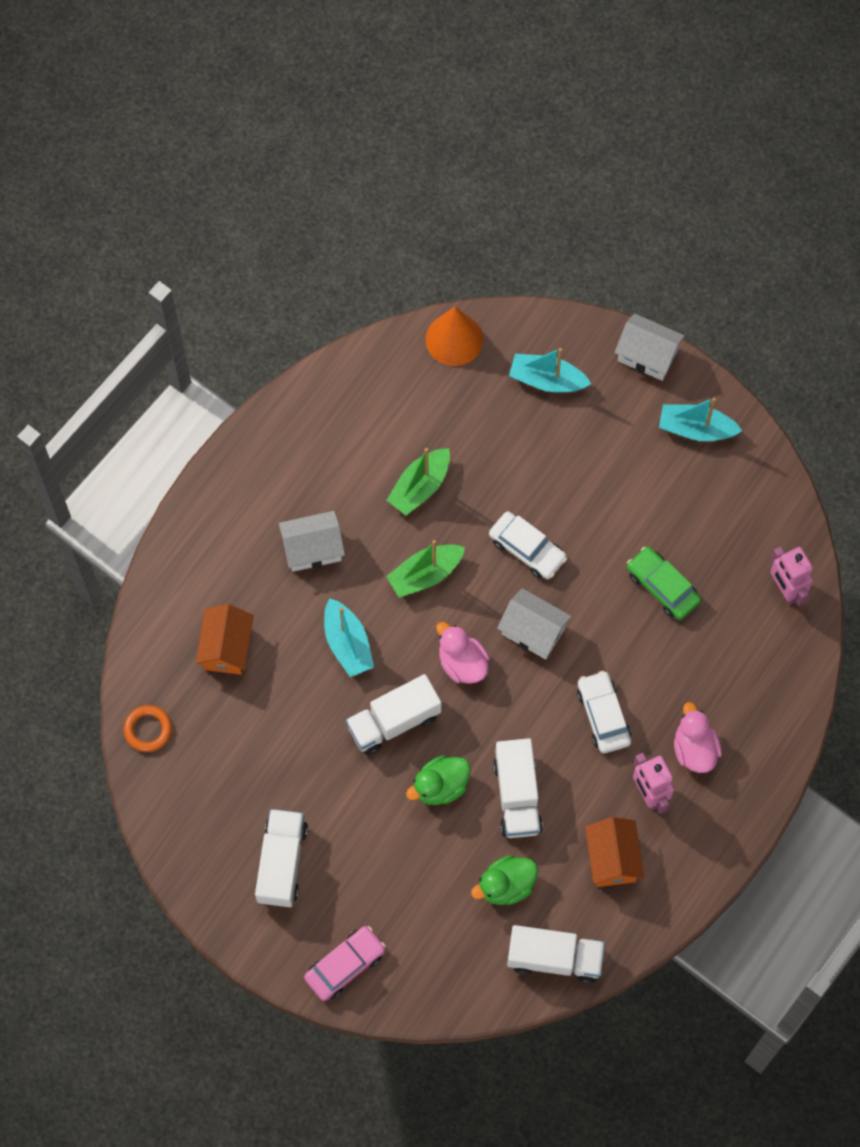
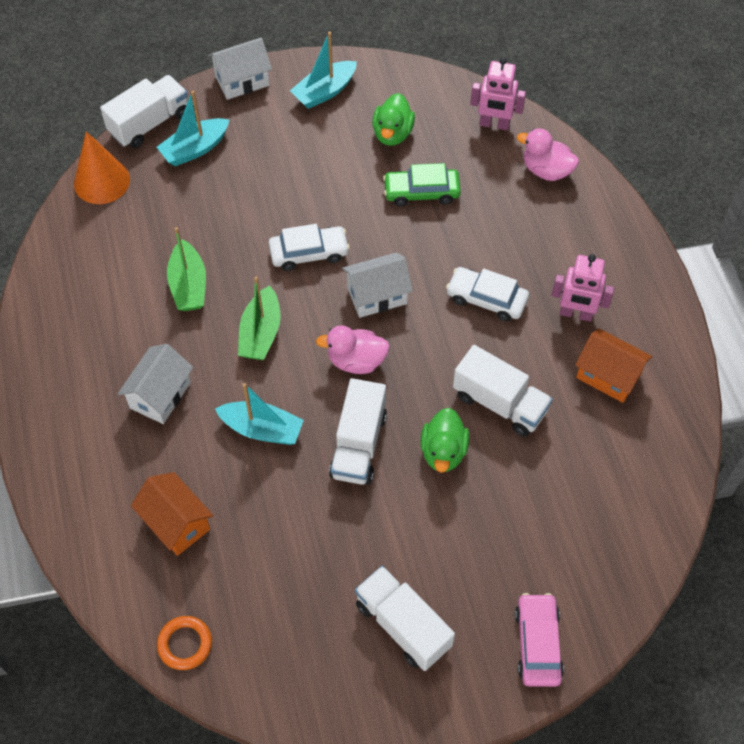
camera: 50 degrees left, 10 degrees down
green duck [471,855,538,905] -> green duck moved to [372,93,415,146]
white truck [507,925,605,984] -> white truck moved to [100,75,188,148]
pink duck [674,702,722,773] -> pink duck moved to [517,128,579,181]

